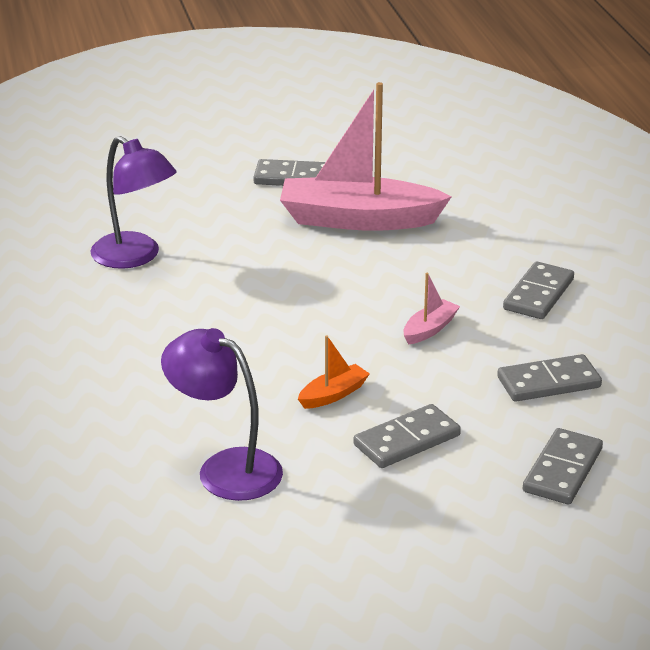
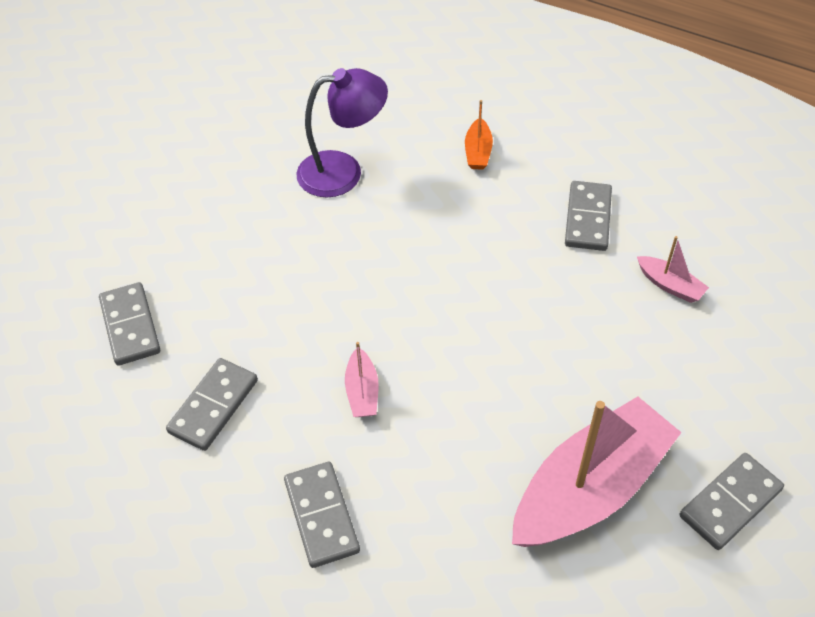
camera: 135 degrees right, 20 degrees up
purple lamp [91,136,177,269] -> pink boat [637,236,709,303]
orange boat [298,335,370,409] -> orange boat moved to [465,100,493,170]
grey domino [354,404,461,468] -> grey domino moved to [565,181,612,251]

